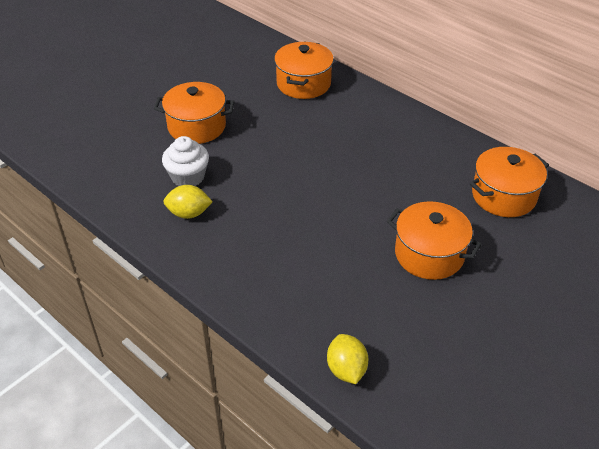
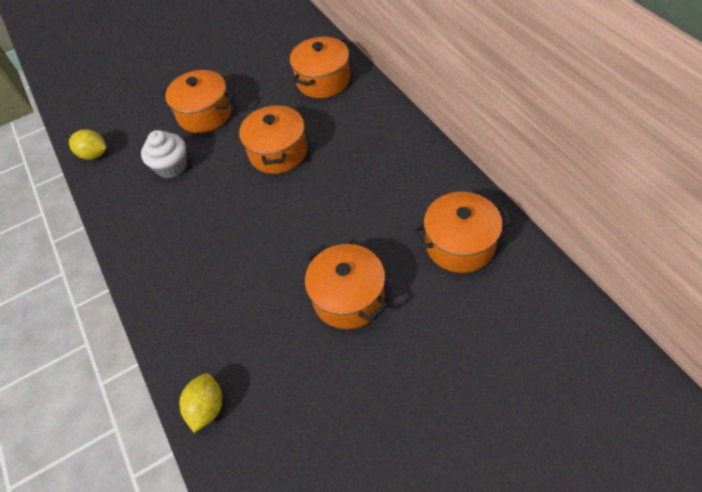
camera: 25 degrees right, 10 degrees up
yellow lemon [163,185,213,219] -> yellow lemon moved to [69,129,106,160]
none -> orange pot [239,103,307,174]

